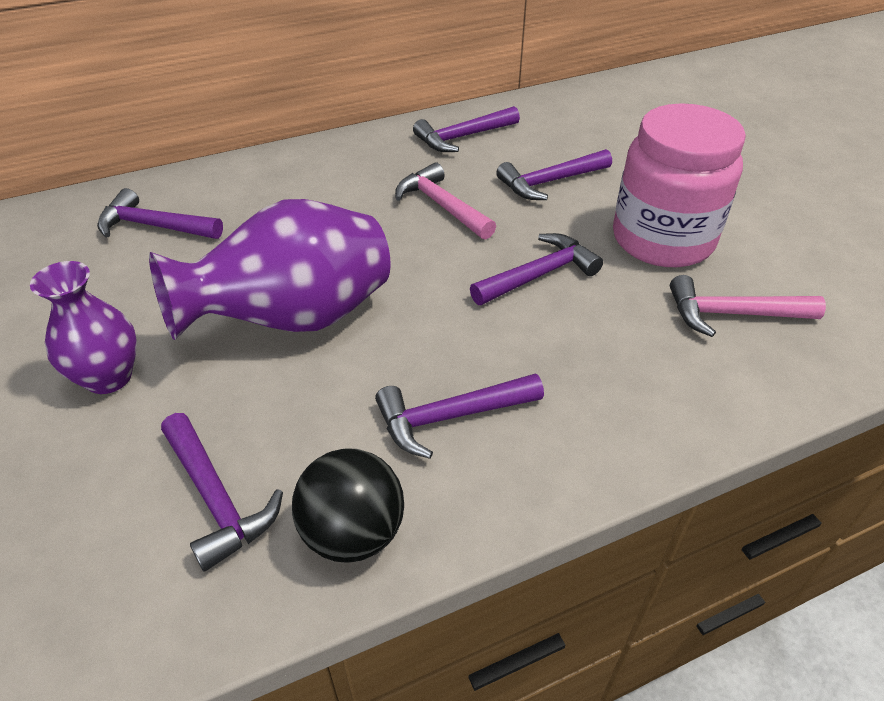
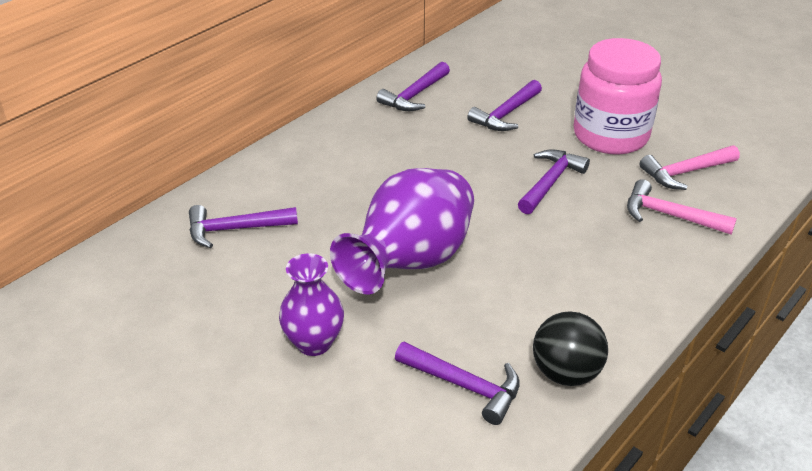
camera: 25 degrees left, 5 degrees down
purple hammer [375,374,544,459] -> none
pink hammer [395,162,496,240] -> pink hammer moved to [627,179,737,235]

